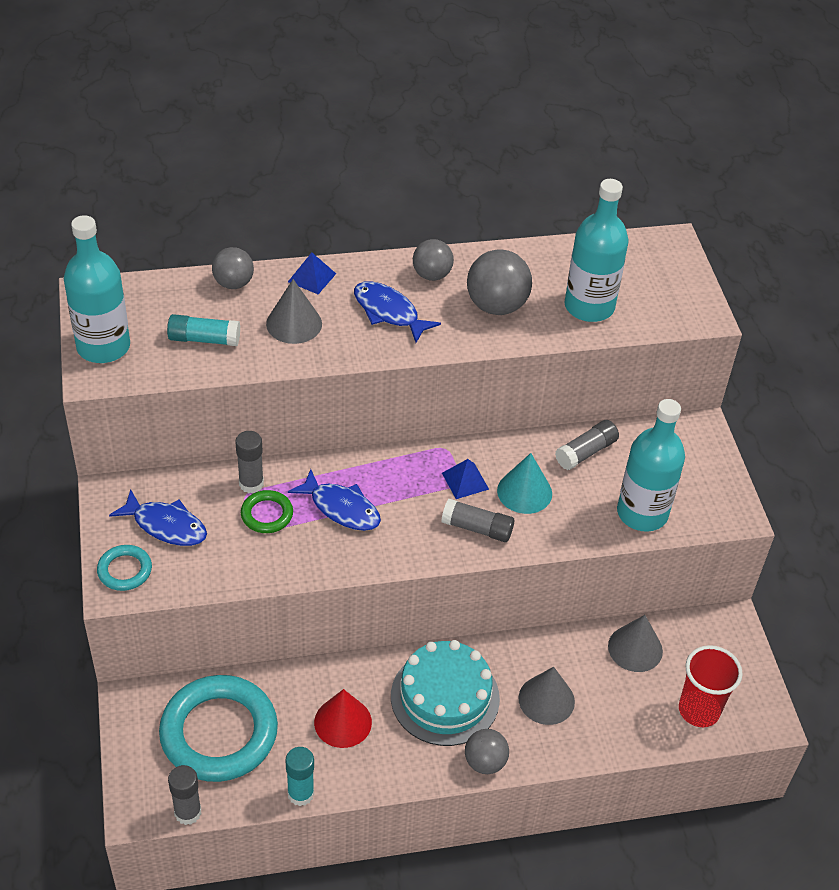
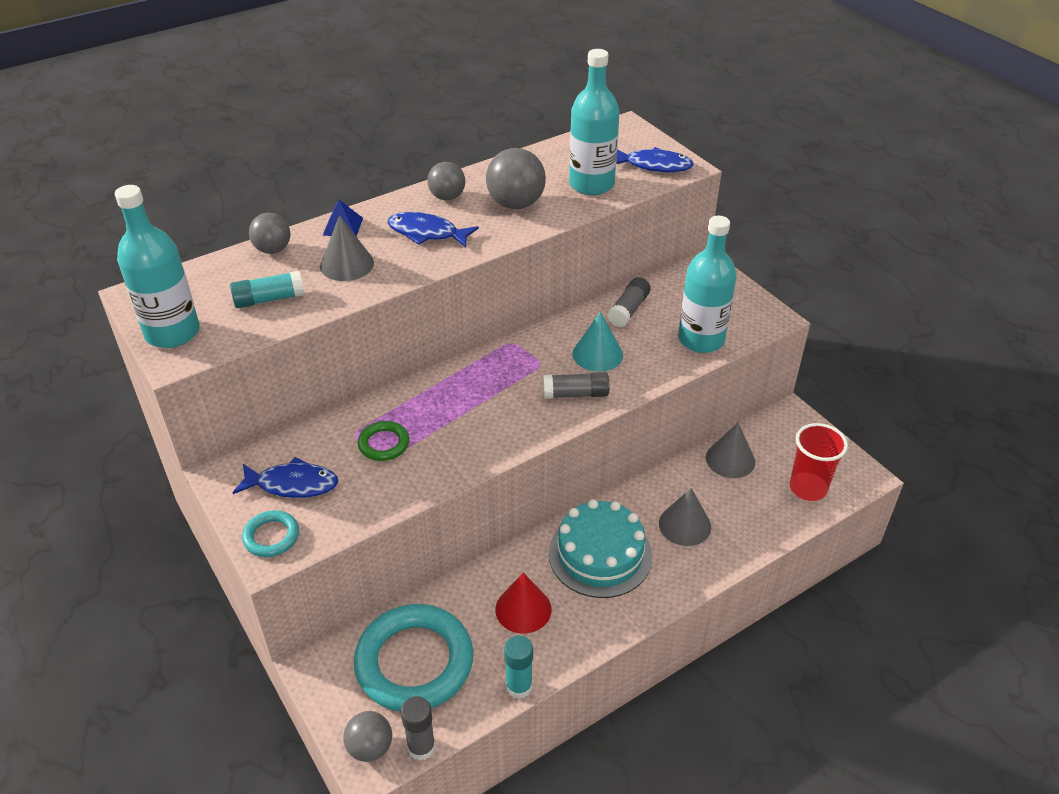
camera: 20 degrees left, 5 degrees down
grey glue stick [235,431,264,493] -> none
blue fish [288,469,381,531] -> blue fish moved to [616,147,694,172]
blue pyramid [442,459,489,499] -> none
grey ball [465,729,509,774] -> grey ball moved to [343,711,392,762]

